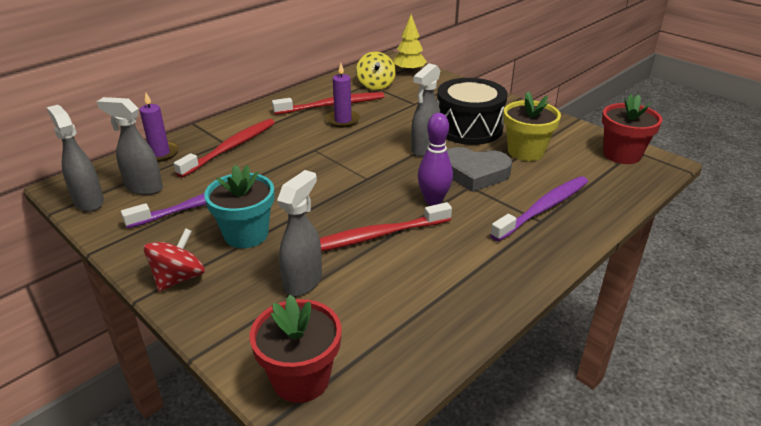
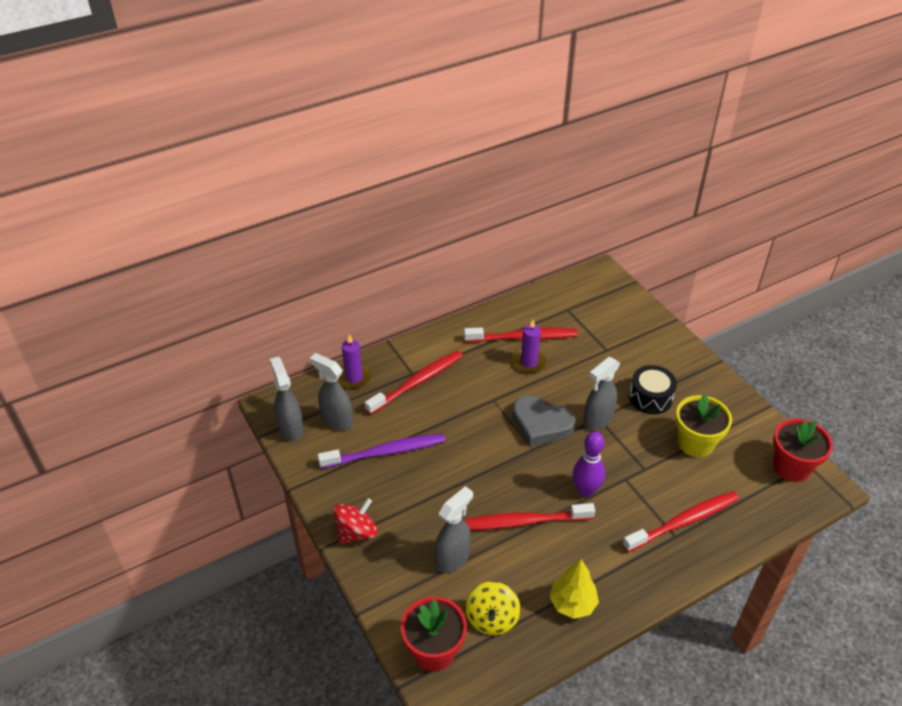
camera: 15 degrees right, 10 degrees up
turquoise flower pot [204,165,274,248] -> none
yellow spinning top [356,52,396,90] -> yellow spinning top moved to [465,582,520,635]
yellow tree [393,15,427,73] -> yellow tree moved to [550,559,599,619]
black drum [437,78,508,145] -> black drum [629,365,677,414], size x0.64
grey heart [447,147,512,192] -> grey heart moved to [512,395,576,446]
purple toothbrush [490,176,588,241] -> red toothbrush [622,491,739,552]

